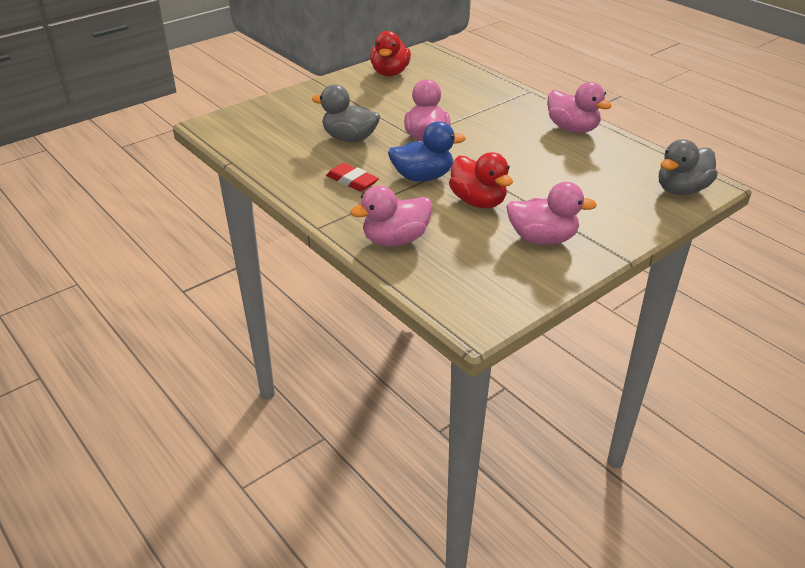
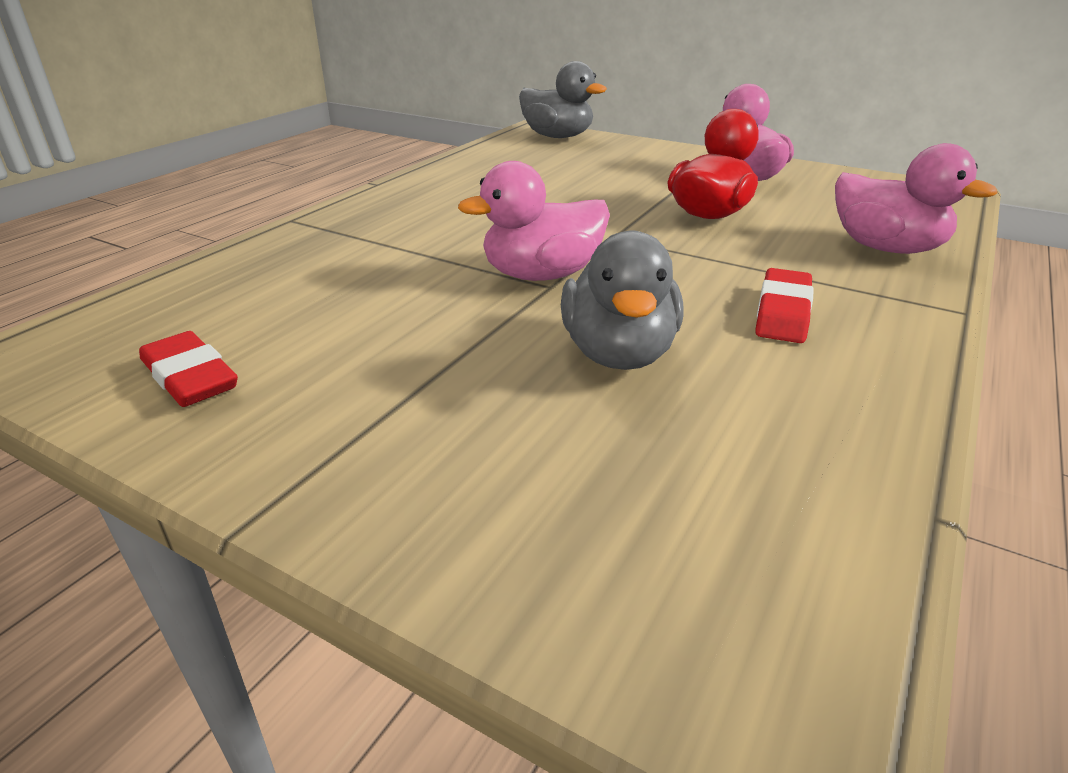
camera: 110 degrees left, 5 degrees down
red duck [370,31,411,77] -> red eraser [139,331,238,407]
blue duck [388,121,466,182] -> none
pink duck [548,82,612,133] -> none

